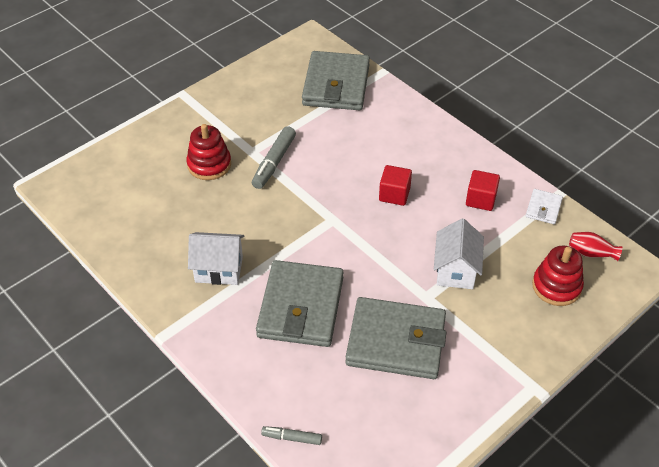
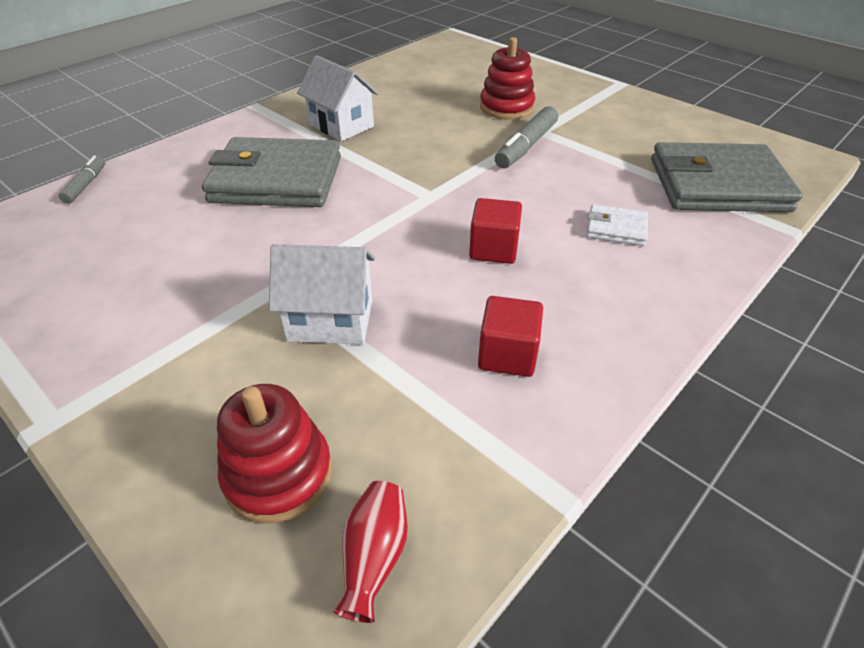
camera: 85 degrees right, 5 degrees down
white house [188,232,244,285] -> white house turned 45 degrees counterclockwise [297,55,379,141]
grey marker [252,126,296,189] -> grey marker turned 75 degrees counterclockwise [495,106,558,168]
grey wallet [345,297,446,379] -> none
white wallet [526,189,563,224] -> white wallet moved to [586,204,648,246]

